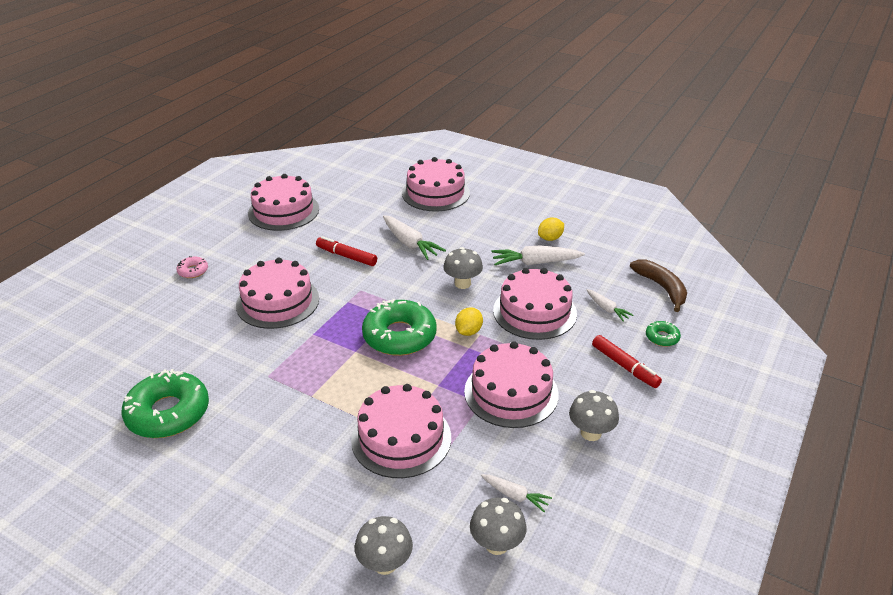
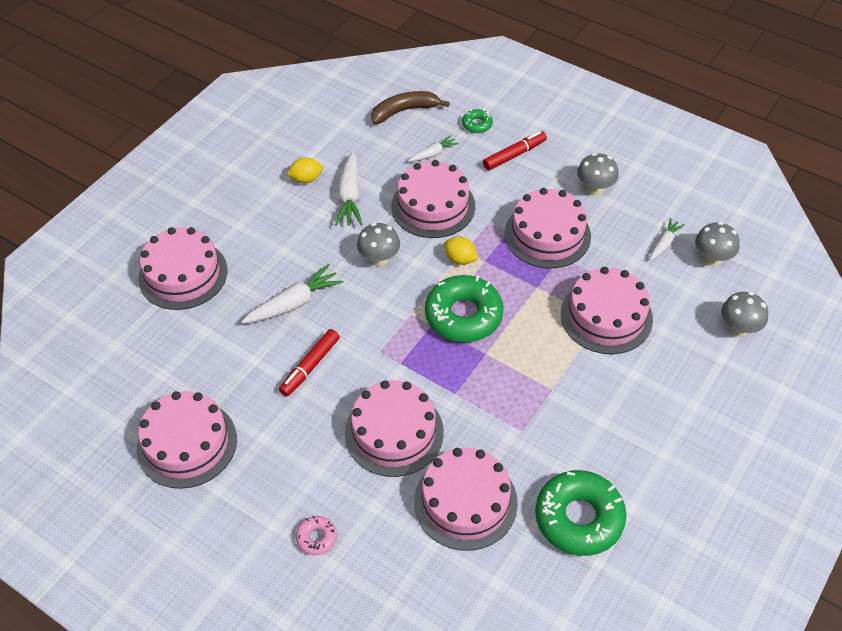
camera: 85 degrees left, 15 degrees up
yellow lemon [538,217,564,241] -> yellow lemon turned 75 degrees counterclockwise [287,157,323,183]
none -> pink cake [414,448,518,551]

